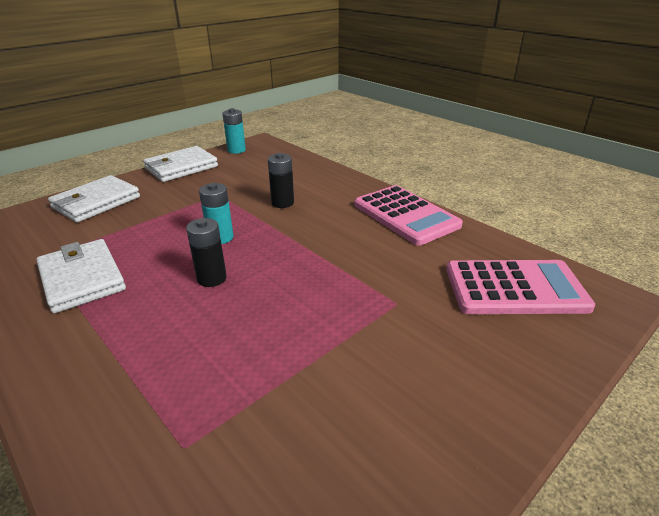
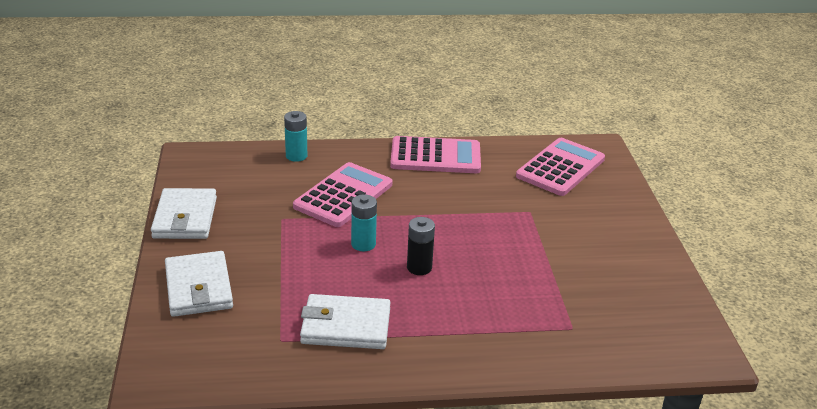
camera: 55 degrees left, 0 degrees up
turquoise battery [222,108,246,154] -> turquoise battery moved to [284,111,307,162]
black battery [268,153,294,208] -> pink calculator [293,162,392,227]

